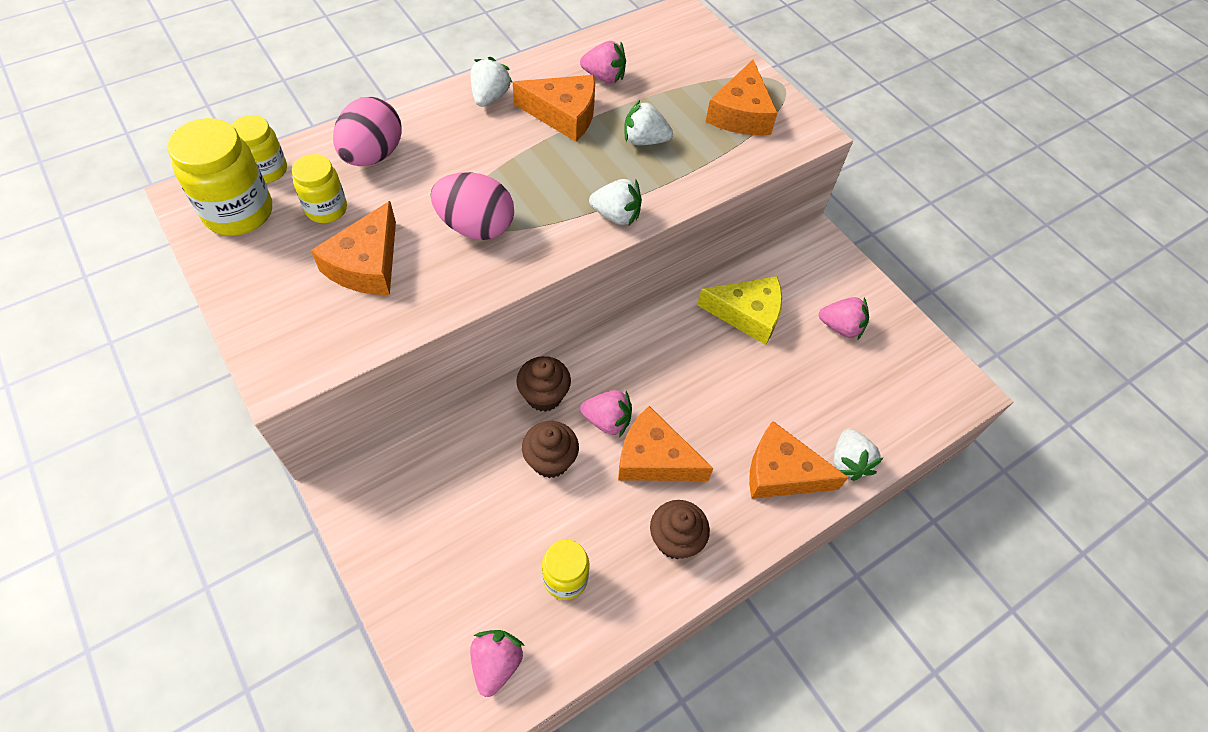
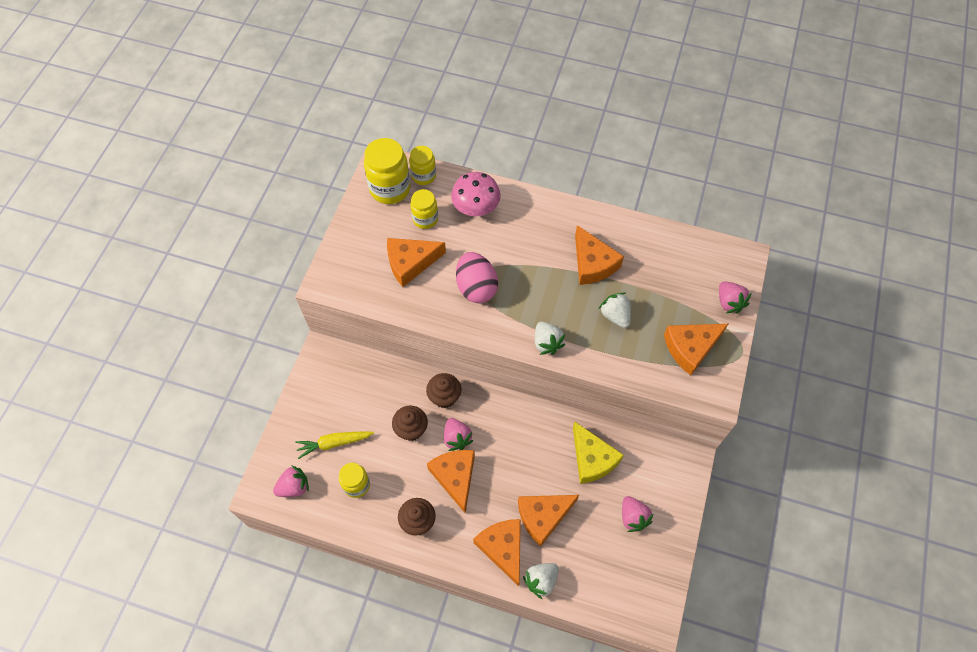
camera: 55 degrees right, 5 degrees up
pink egg [333,97,402,166] -> pink mushroom [451,172,501,216]
white strawberry [470,57,513,107] -> none
pink strawberry [580,41,626,83] -> pink strawberry moved to [719,281,752,314]
none -> yellow carrot [295,431,374,459]
none -> orange cheese [518,495,579,547]

